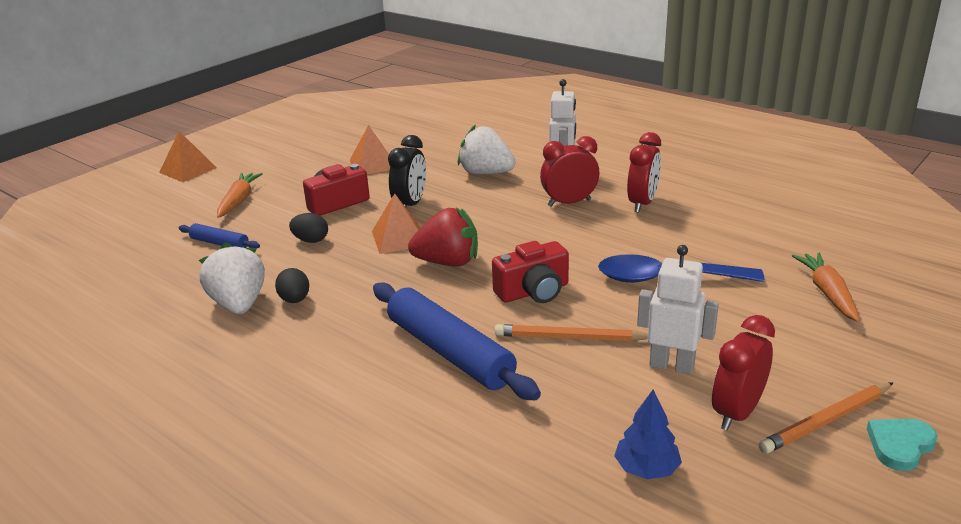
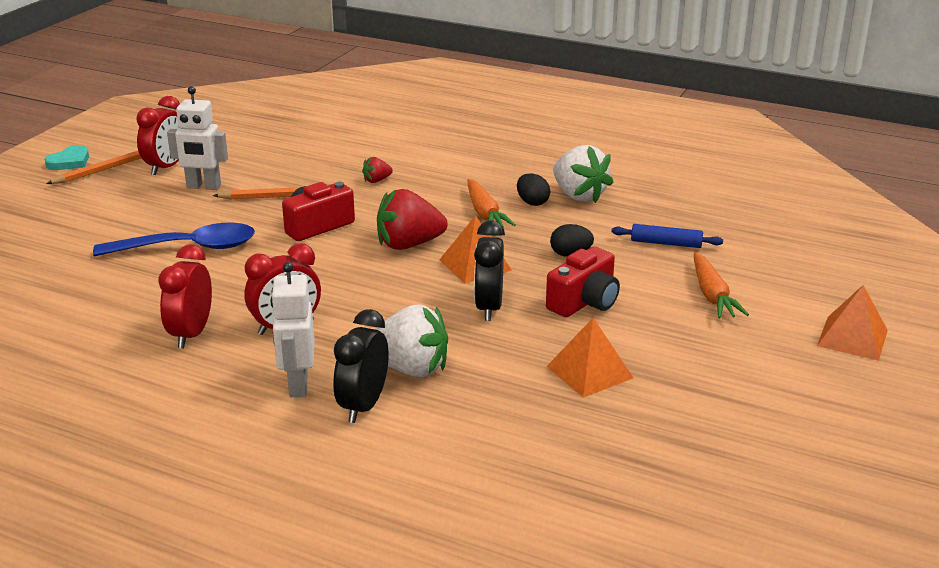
camera: 165 degrees right, 0 degrees up
blue rolling pin [373,282,541,400] -> red strawberry [362,157,393,183]
blue tree [614,390,682,479] -> none
orange carrot [792,252,860,322] -> orange carrot moved to [468,179,516,228]
none -> black clock [333,309,388,423]

